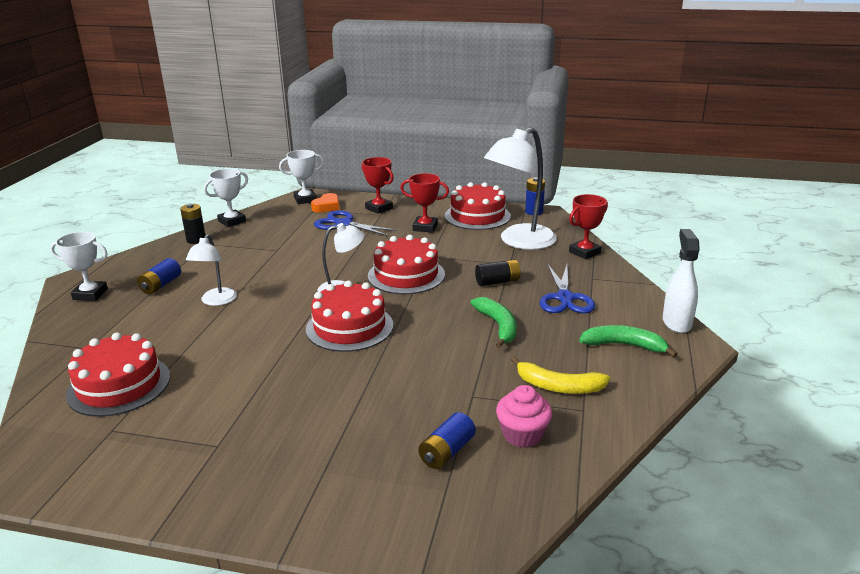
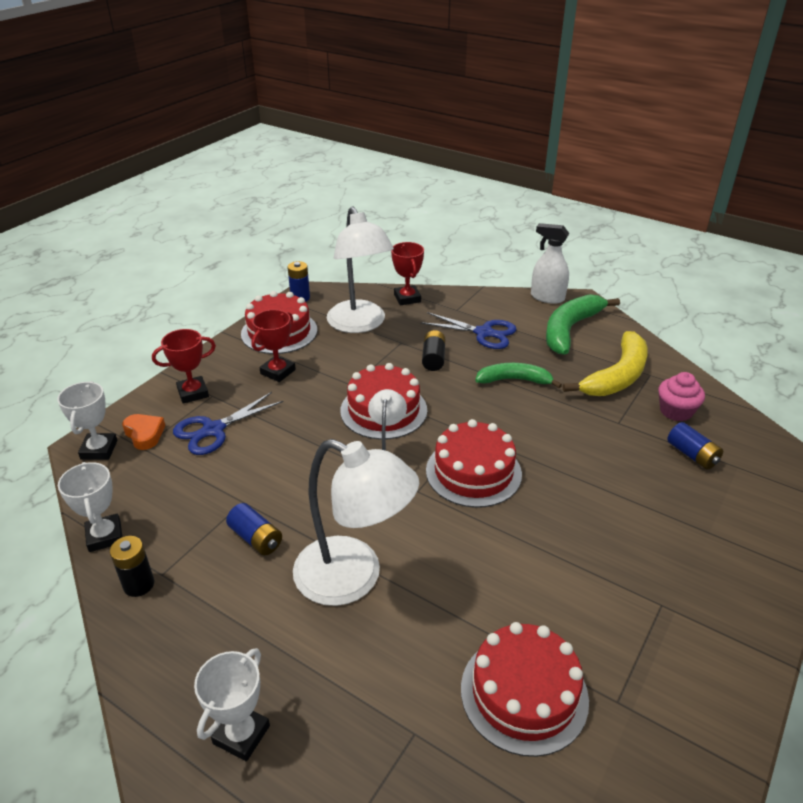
camera: 70 degrees left, 10 degrees up
blue battery [137,258,181,294] -> blue battery moved to [226,503,282,555]
white lamp [186,234,237,306] -> white lamp [293,439,419,606], size x1.86
yellow banana [511,356,610,394] -> yellow banana [563,331,648,396], size x1.53
green banana [579,325,678,358] -> green banana [546,294,620,355], size x1.53

